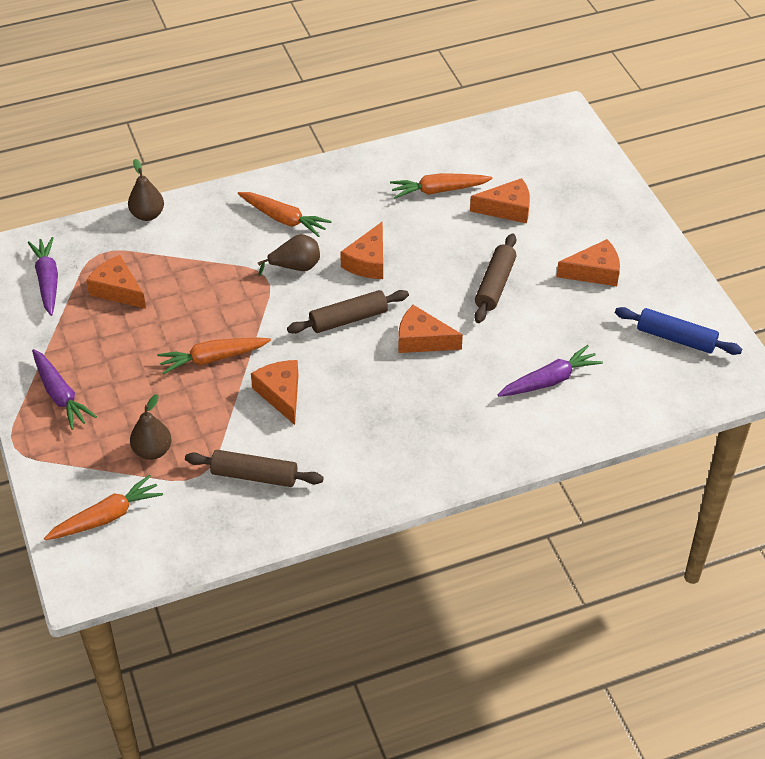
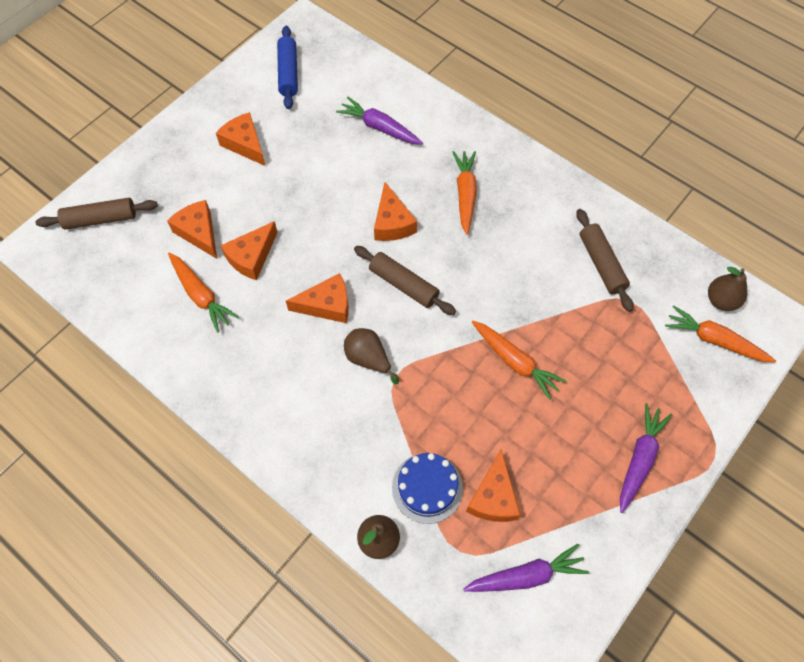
camera: 120 degrees left, 15 degrees up
purple carrot [28,237,58,316] -> purple carrot turned 150 degrees counterclockwise [463,544,589,592]
brown pear [130,394,172,460] -> brown pear moved to [708,267,747,311]
orange carrot [238,192,332,237] -> orange carrot moved to [453,151,477,235]
orange cheese [251,360,298,425] -> orange cheese moved to [220,221,278,280]
brown rolling pin [474,233,516,323] -> brown rolling pin moved to [35,198,158,230]
none -> blue cake [392,453,463,524]

